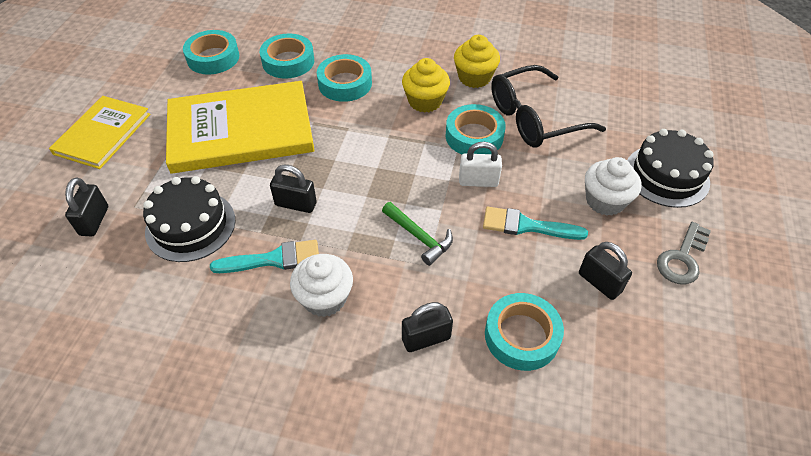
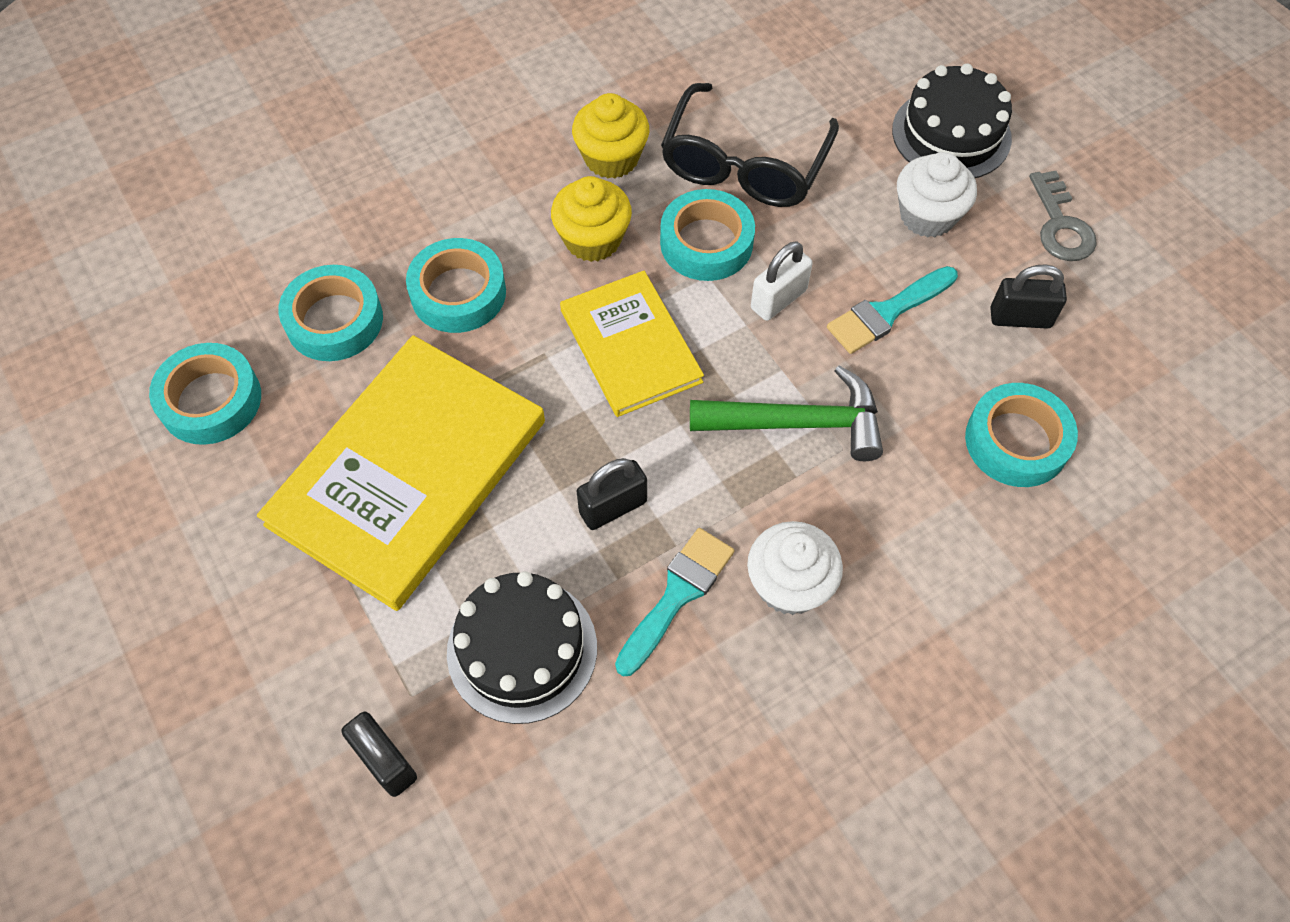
camera: 45 degrees left, 10 degrees up
yellow book [49,96,151,169] -> yellow book moved to [560,271,704,417]
green hammer [382,202,453,266] -> green hammer [690,365,883,461], size x1.51
black padlock [402,302,453,352] -> none

